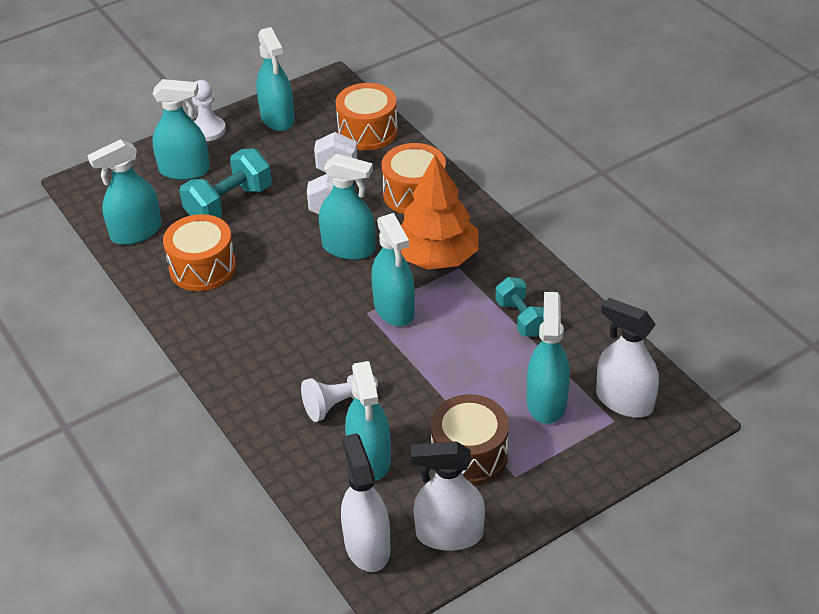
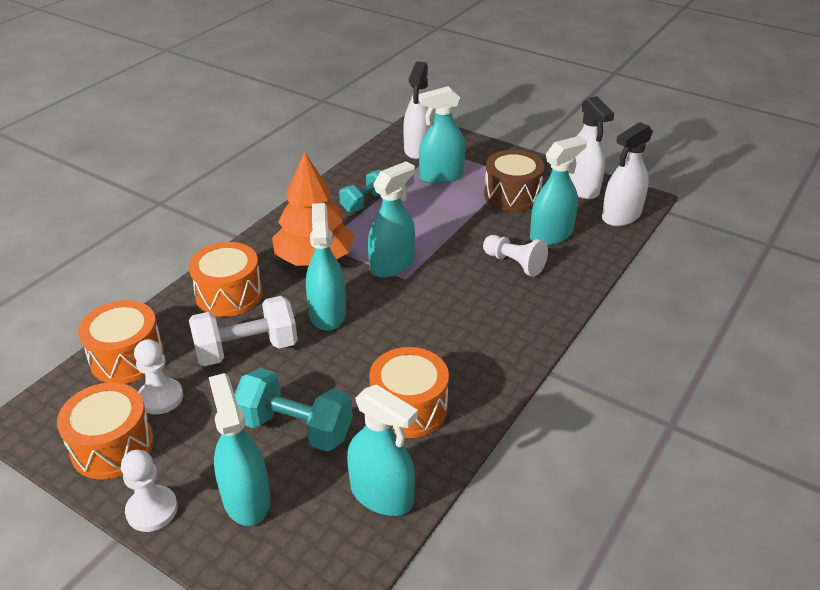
camera: 115 degrees left, 5 degrees down
turquoise spray bottle [256,27,295,131] -> orange drum [57,382,154,479]
none -> white pawn [134,339,183,414]

